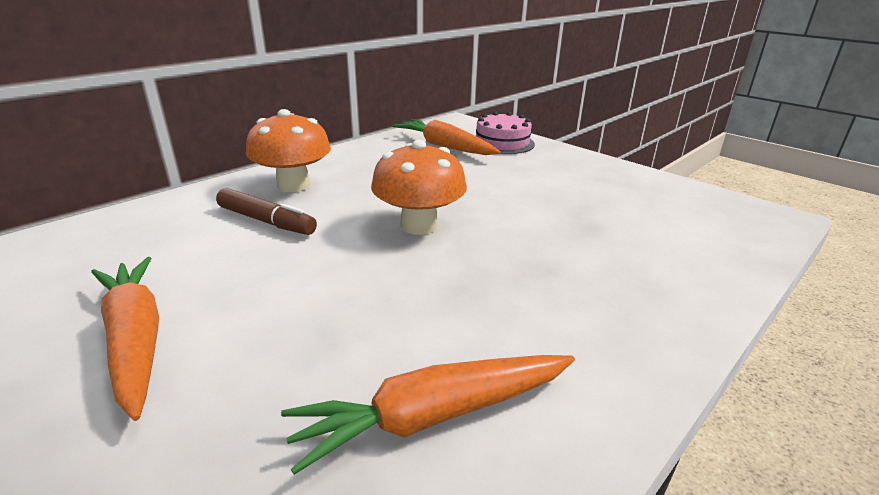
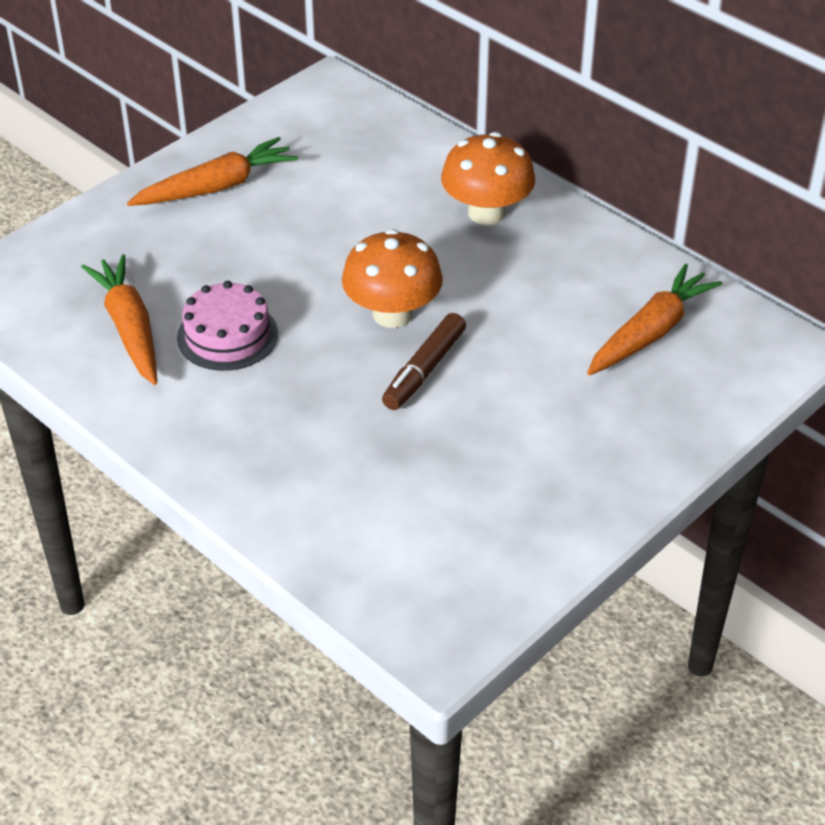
camera: 90 degrees right, 15 degrees up
brown marker [216,188,317,235] -> brown marker moved to [382,313,466,410]
pink cake [476,112,535,154] -> pink cake moved to [177,281,278,371]

